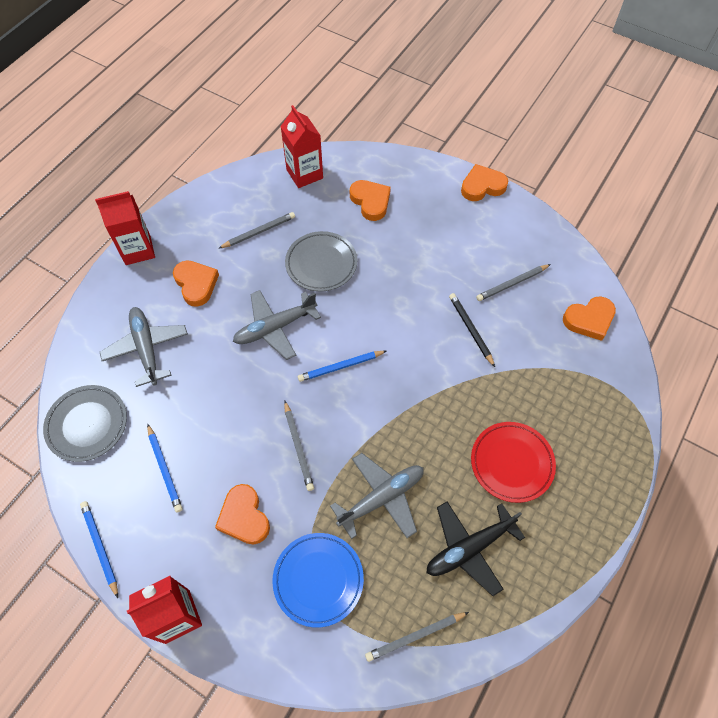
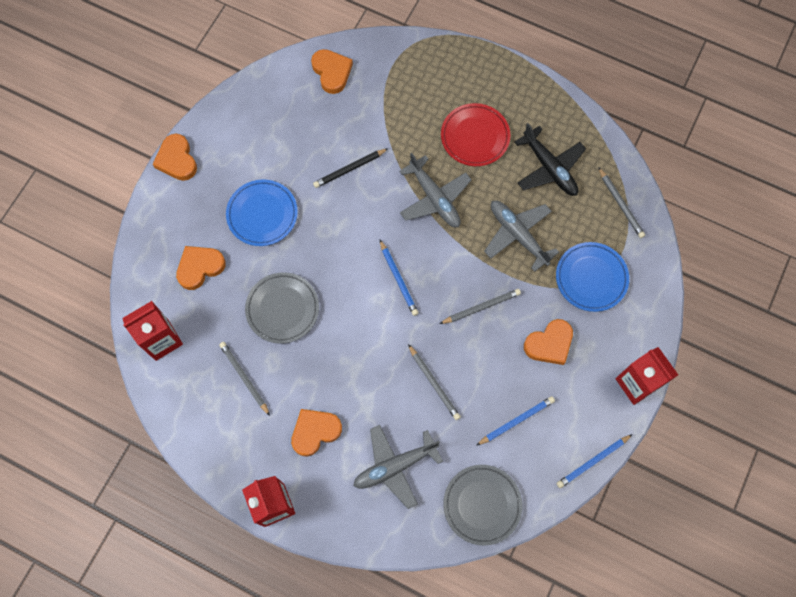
camera: 95 degrees left, 10 degrees up
grey plane [233,290,321,360] -> grey plane moved to [399,153,471,227]
grey pencil [476,264,551,301] -> grey pencil moved to [408,344,461,420]
none -> blue plate [226,180,298,246]

